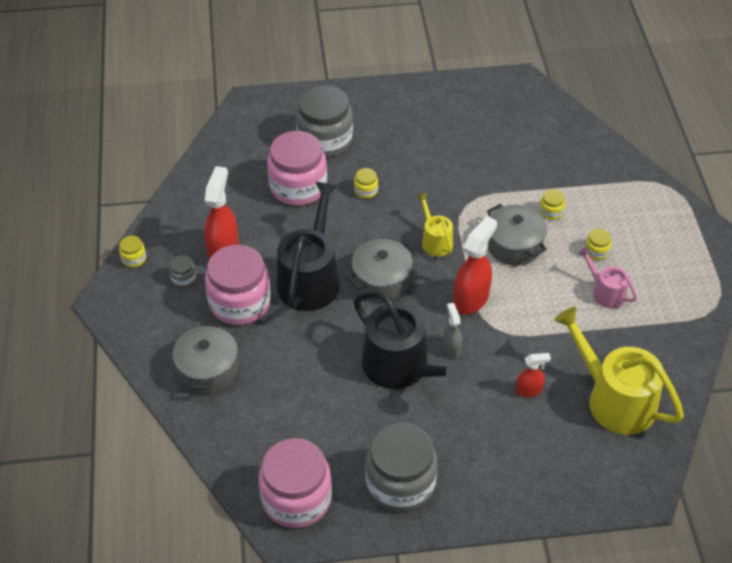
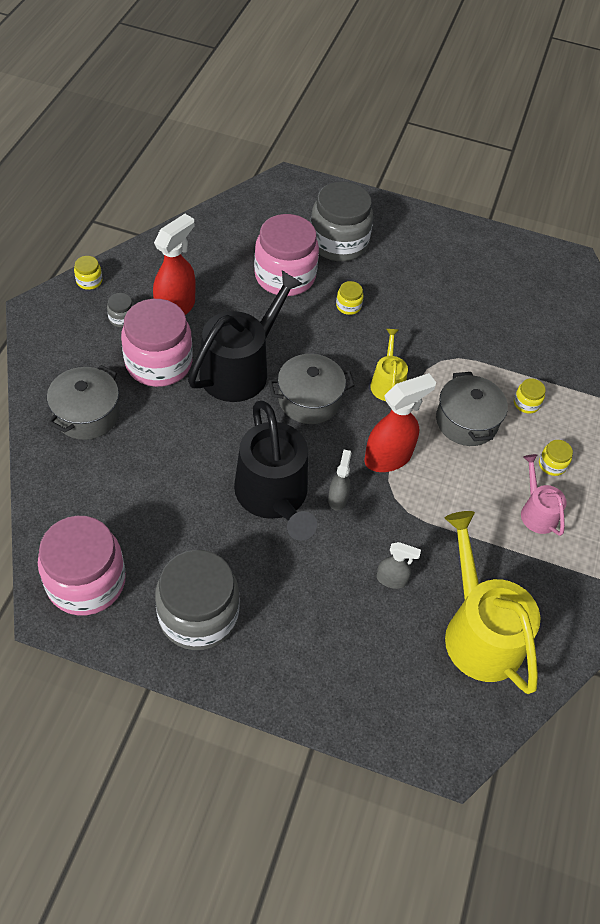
camera: 20 degrees right, 5 degrees up
red spray bottle [516,353,551,397] -> grey spray bottle [376,542,421,589]

